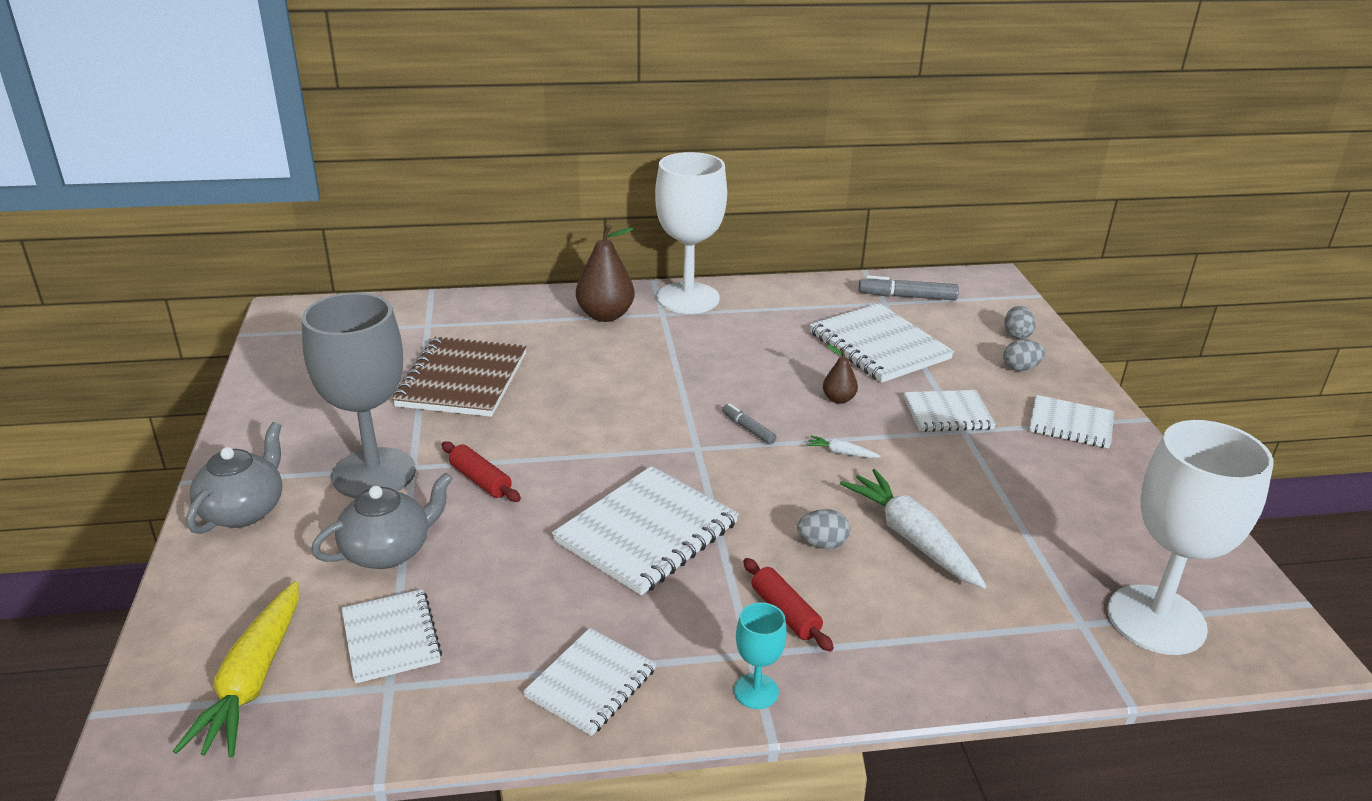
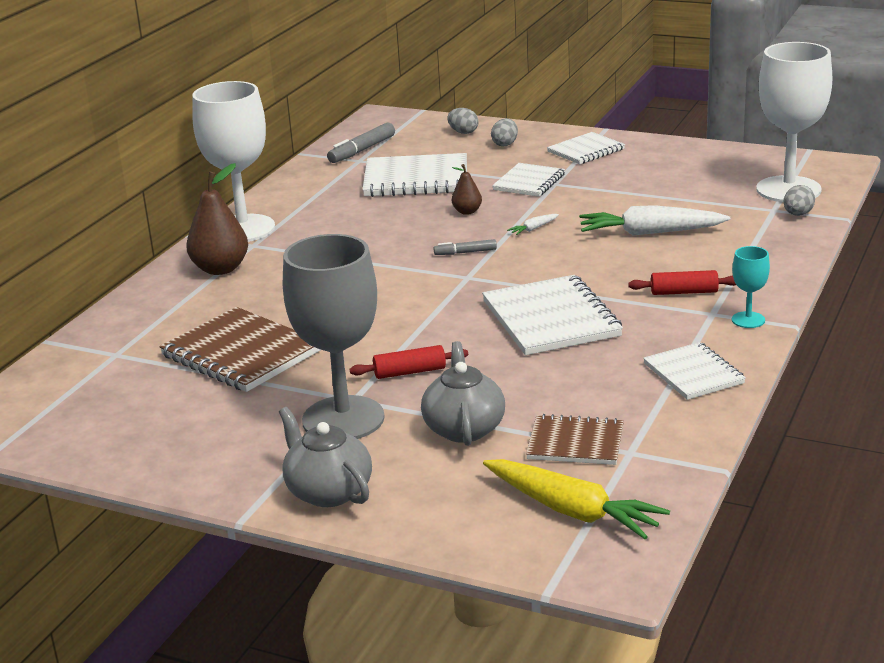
camera: 55 degrees left, 5 degrees down
white notebook [342,589,442,684] -> brown notebook [526,414,624,465]
grey egg [797,509,850,549] -> grey egg moved to [784,185,815,216]

